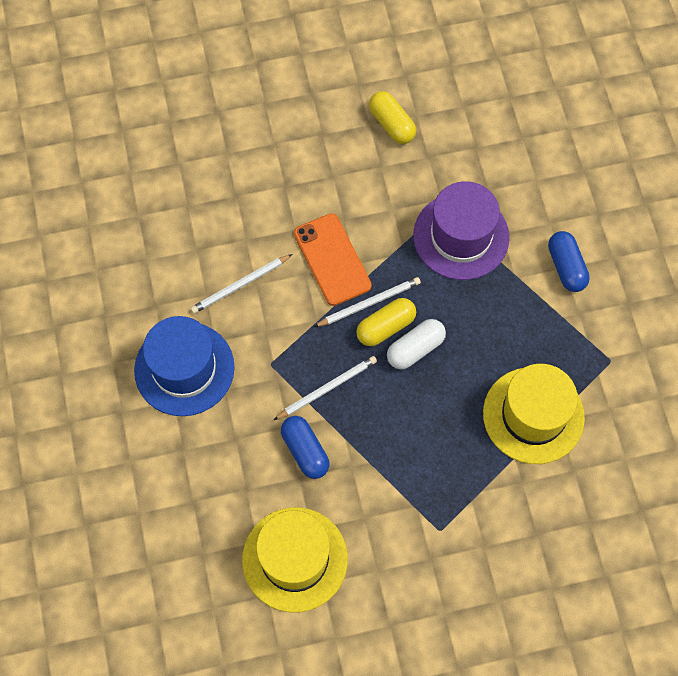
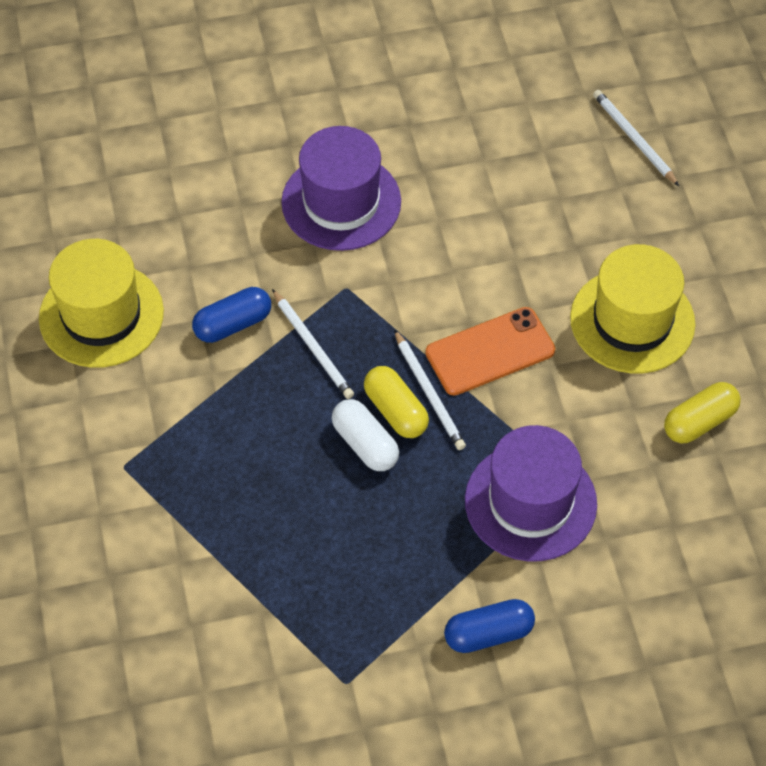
camera: 90 degrees right, 10 degrees down
blue hat [134,316,235,416] -> purple hat [281,126,401,251]
white pencil [190,254,293,314] -> white pencil moved to [593,90,679,186]
yellow hat [483,364,585,464] -> yellow hat moved to [570,244,695,374]

